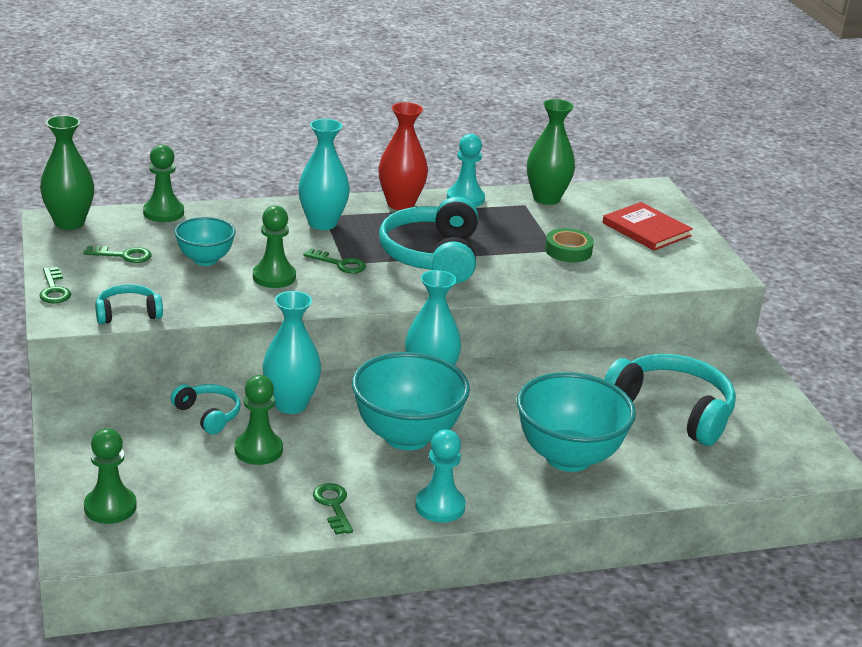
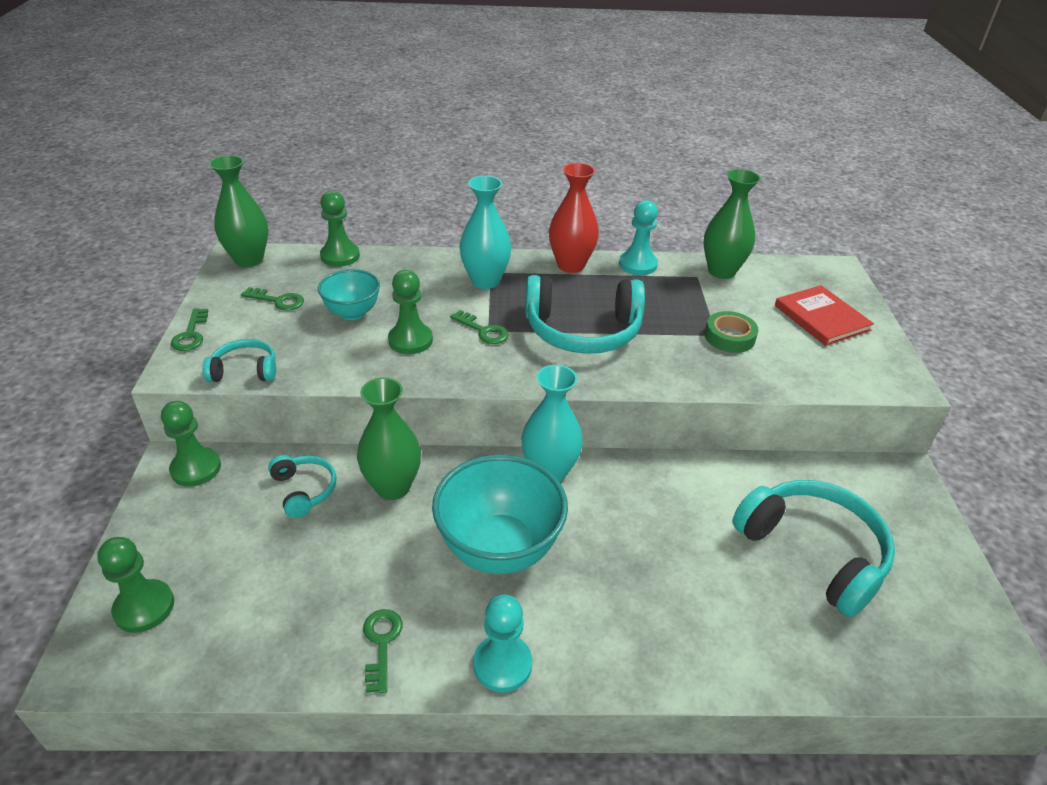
camera: 15 degrees right, 10 degrees up
green pawn [235,375,283,465] -> green pawn moved to [161,401,221,487]
turquoise vase [262,291,321,414] -> green vase [357,377,421,500]
turquoise headphones [379,197,478,284] -> turquoise headphones turned 105 degrees counterclockwise [525,275,645,354]
turquoise bowl [517,372,636,472] -> none

